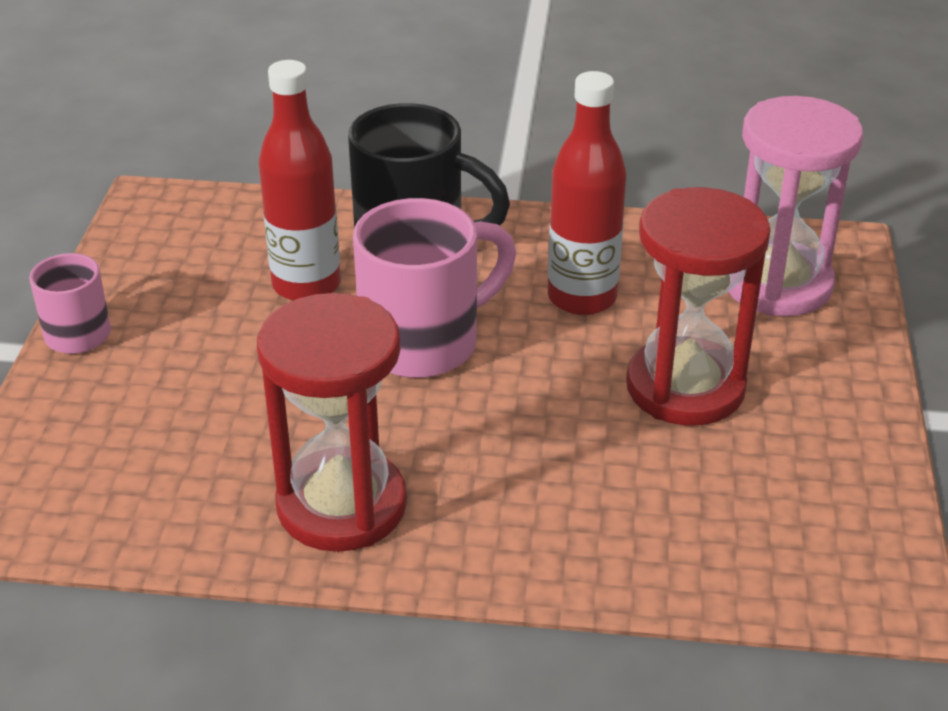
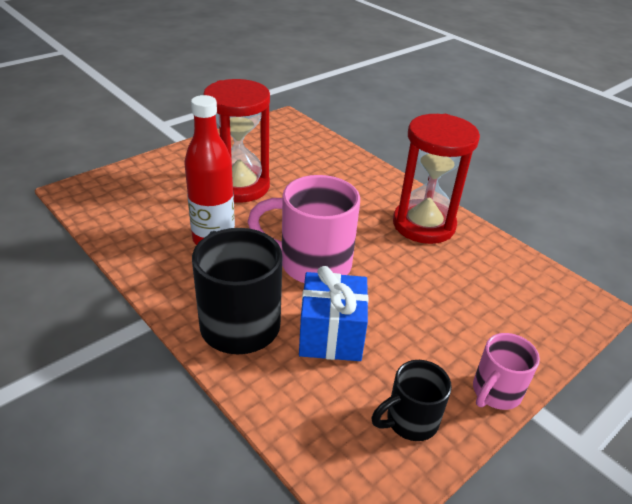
camera: 140 degrees left, 0 degrees up
red bottle [259,60,341,301] -> blue gift [299,266,369,361]
pink hourglass [729,96,863,316] -> none
none -> black mug [371,360,452,441]

